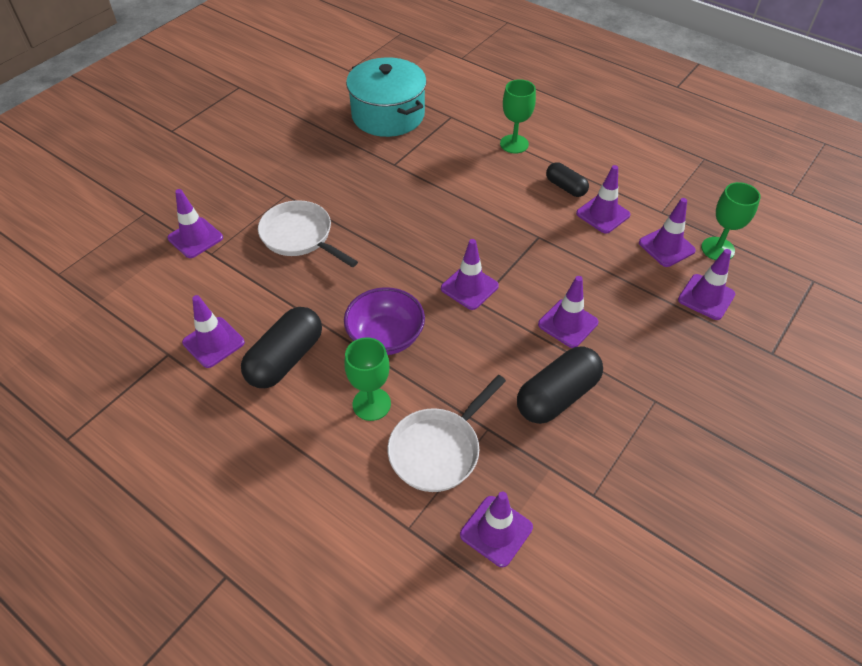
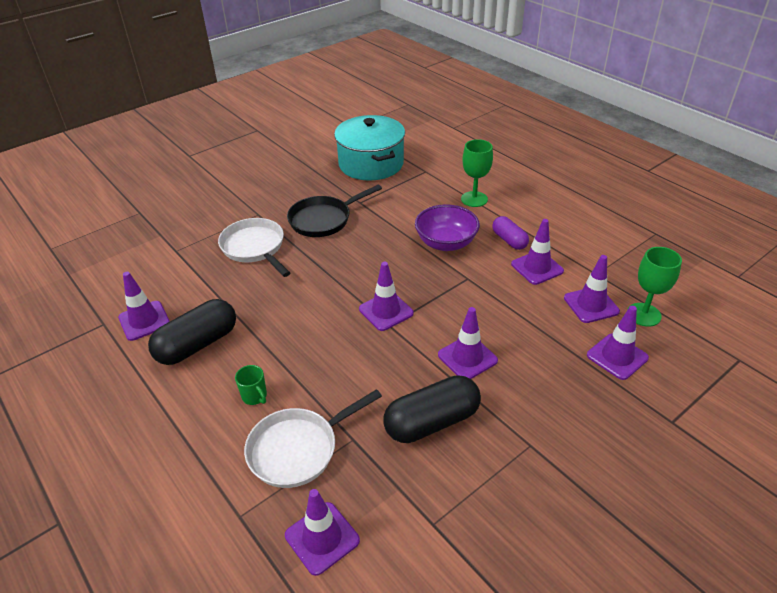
camera: 15 degrees right, 10 degrees down
purple traffic cone [167,189,223,258] -> none
purple bowl [344,287,425,355] -> purple bowl moved to [415,204,480,251]
green goblet [344,337,391,421] -> green mug [235,365,267,405]
black capsule [546,162,589,197] -> purple capsule [492,216,529,250]
none -> black pan [287,184,382,237]

